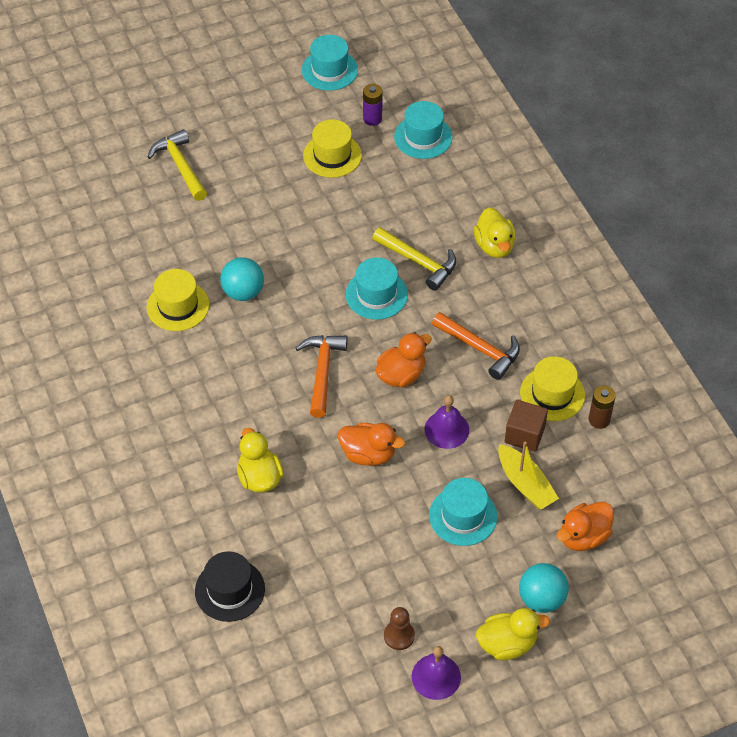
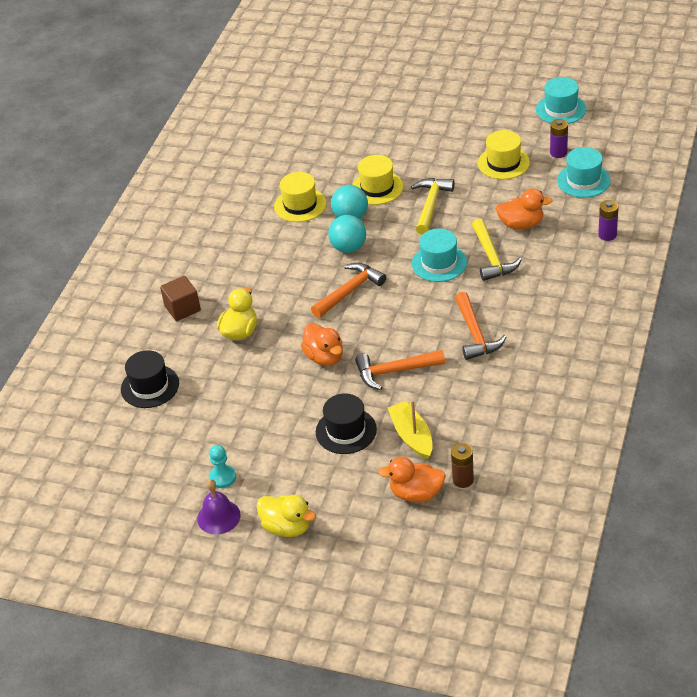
camera: 45 degrees right, 10 degrees down
yellow hammer [148,129,207,201] -> yellow hammer moved to [411,178,455,235]
orange duck [375,332,432,387] -> orange duck moved to [495,188,553,229]
brown pawn [384,607,415,650] -> turquoise pawn [209,445,236,488]
purple bell [425,395,469,449] -> orange hammer [355,350,445,390]
turquoise hat [429,478,497,546] -> black hat [316,394,377,454]
yellow duck [474,207,516,258] -> none
yellow boat [498,442,559,509] -> yellow boat turned 150 degrees clockwise [388,400,433,460]
brown cube [505,400,548,452] -> brown cube moved to [160,276,201,321]
turquoise ball [519,563,569,613] -> turquoise ball moved to [328,215,366,253]
yellow hat [520,356,585,421] -> yellow hat moved to [352,155,403,205]
brown battery [589,386,616,429] -> brown battery moved to [451,443,474,488]
none -> purple battery [598,200,619,241]

